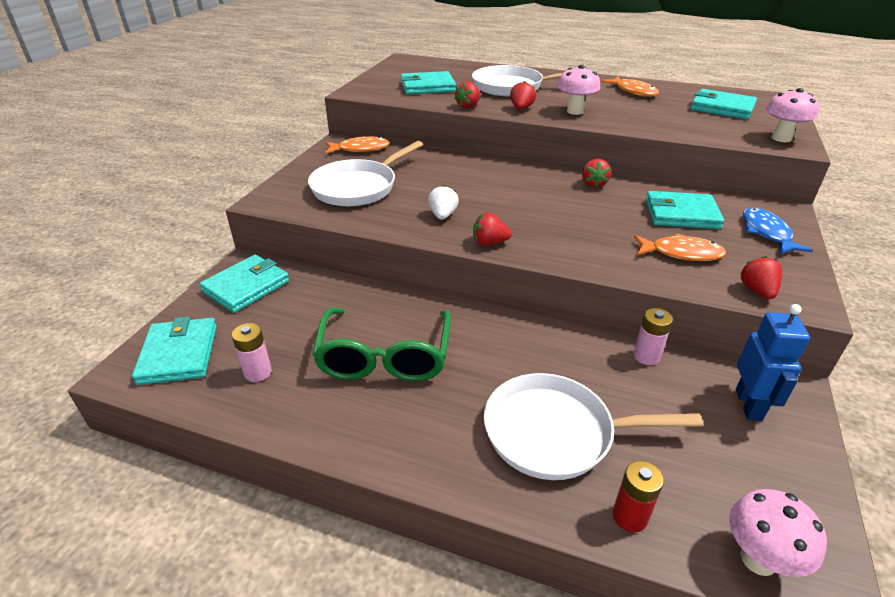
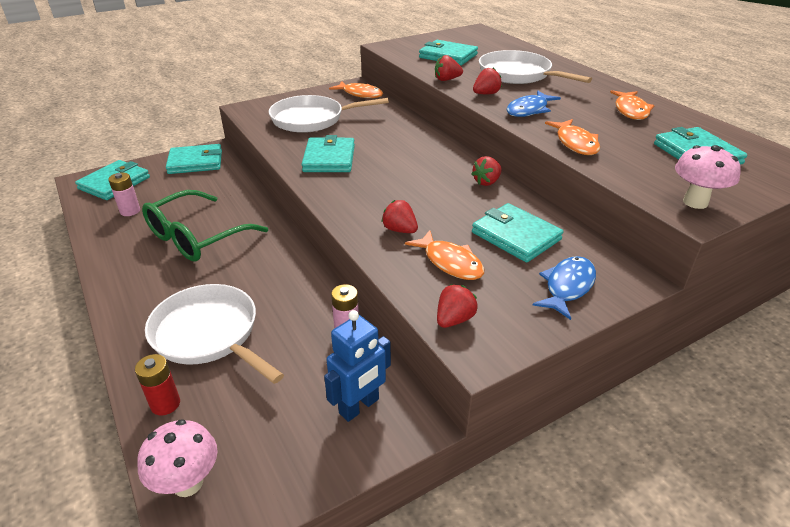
camera: 40 degrees right, 0 degrees up
white strawberry [428,185,459,220] -> turquoise wallet [301,135,355,172]
red strawberry [473,212,512,245] -> red strawberry moved to [381,200,418,233]
pink mushroom [557,65,600,115] -> blue fish [507,91,561,117]
none -> orange fish [545,119,600,155]

